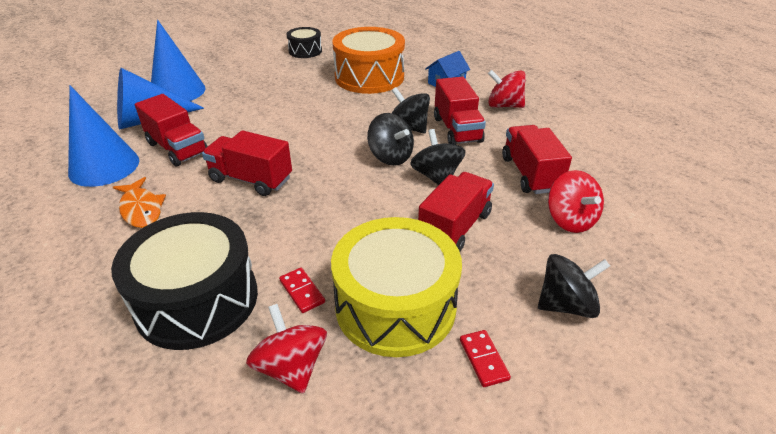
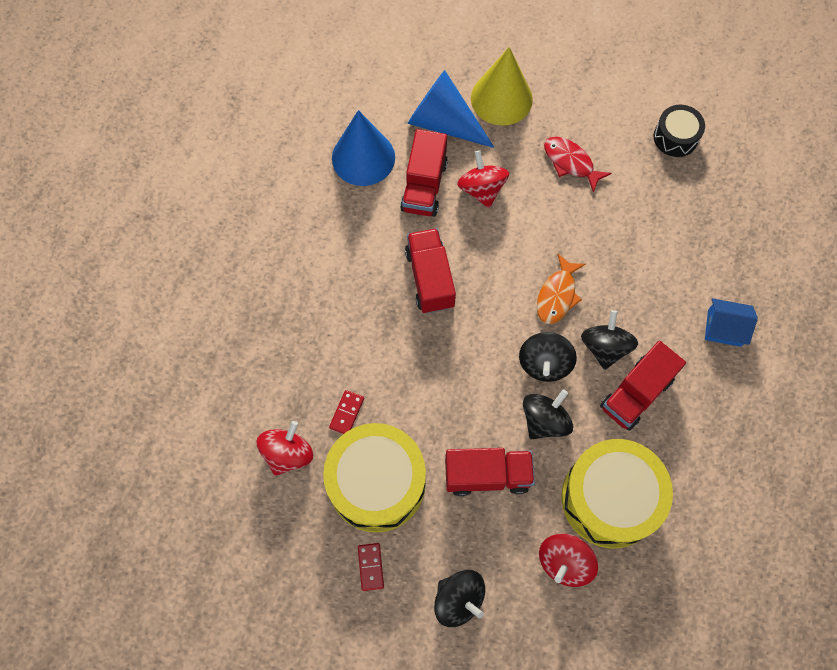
camera: 55 degrees right, 30 degrees up
black drum [111,212,258,350] -> none
orange fish [113,177,166,228] -> orange fish moved to [537,254,585,324]
blue cone [151,20,206,101] -> yellow cone [471,47,533,126]
orange drum [332,27,405,94] -> none
red domino [460,330,511,387] -> red domino turned 45 degrees counterclockwise [358,543,384,591]
red spinning top [488,70,526,108] -> red spinning top moved to [457,150,509,208]
red truck [502,125,572,194] -> yellow drum [561,439,673,548]
none -> red fish [544,137,612,193]

